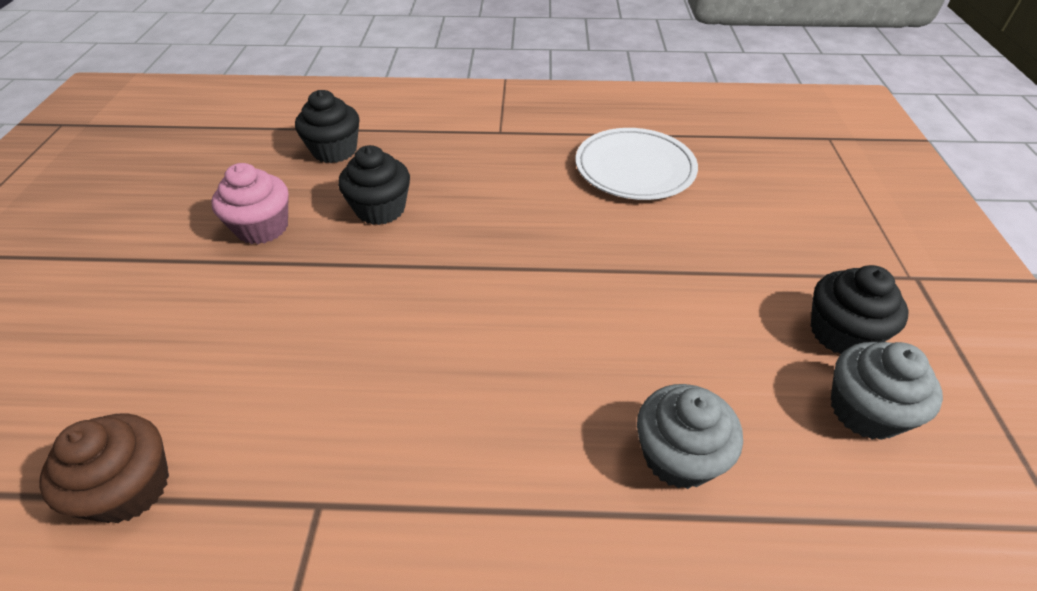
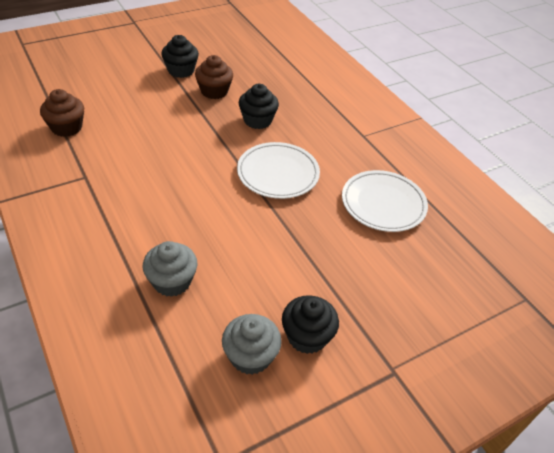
camera: 55 degrees right, 0 degrees up
pink cupcake [211,163,289,244] -> brown cupcake [195,55,233,99]
black cupcake [295,90,359,163] -> black cupcake moved to [161,35,199,78]
none -> white plate [237,142,320,199]

